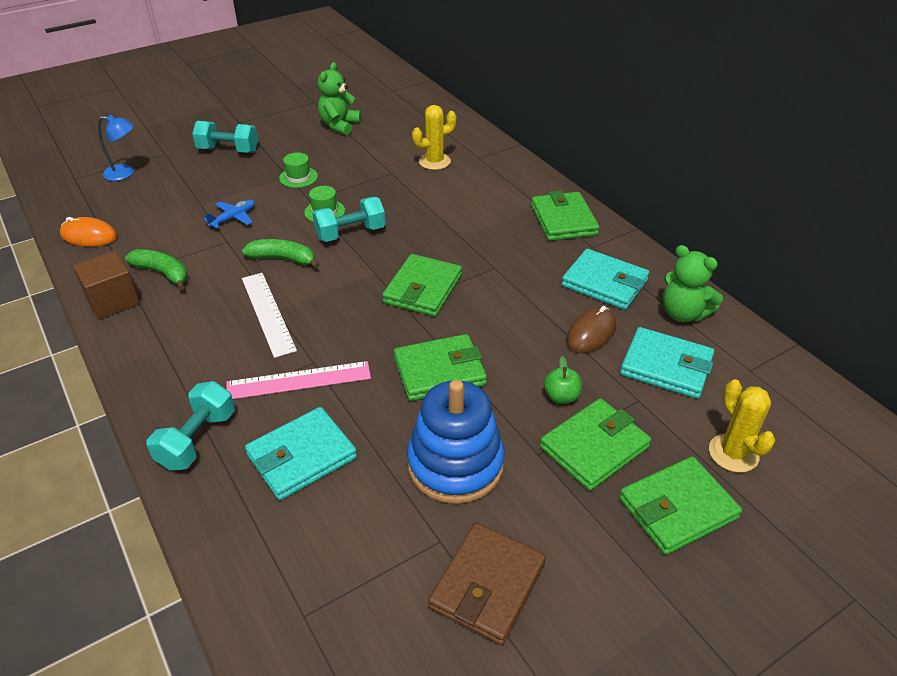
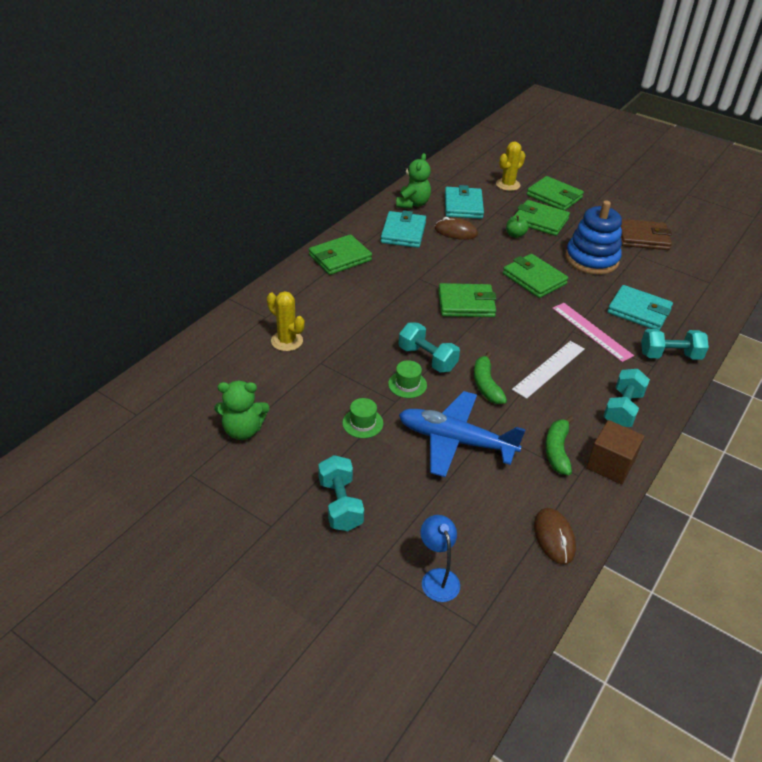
camera: 115 degrees left, 0 degrees up
orange mouse [60,217,117,247] -> brown mouse [534,508,576,565]
blue plane [204,200,255,229] -> blue plane [399,391,526,477], size x2.19
none -> turquoise dumbbell [603,369,650,427]

